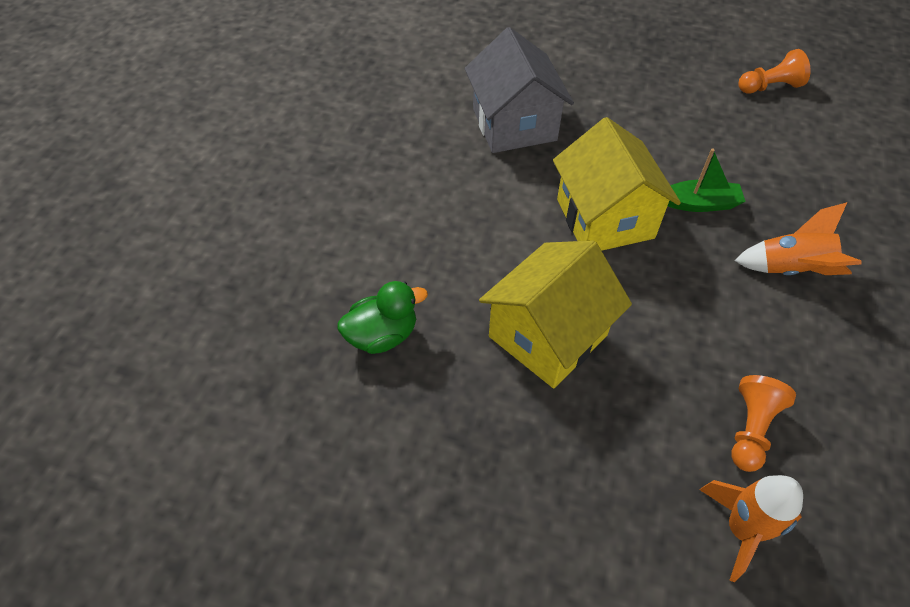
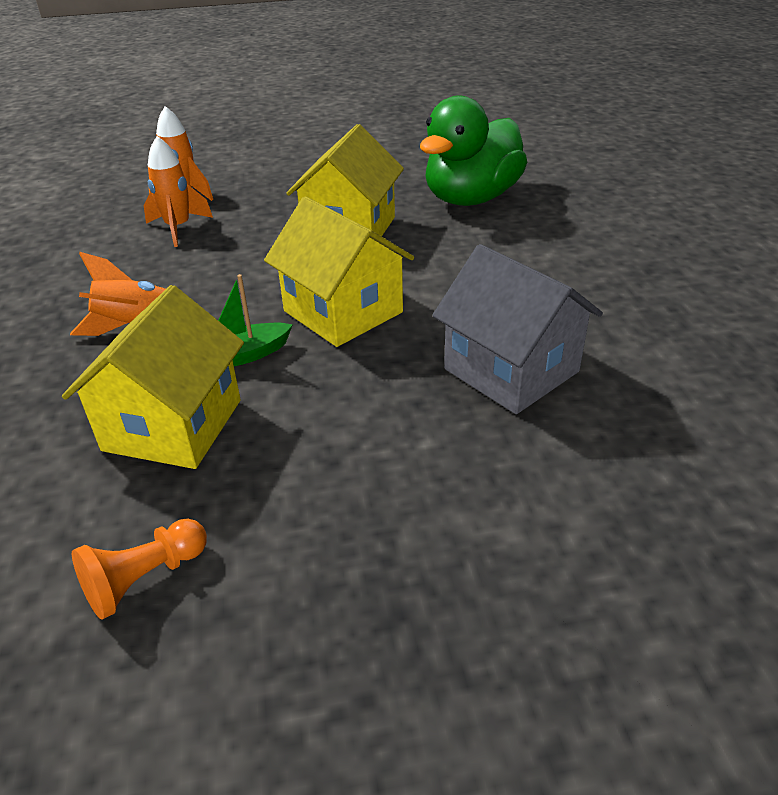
camera: 155 degrees right, 15 degrees down
green duck [338,281,428,354] -> green duck [420,95,527,206], size x1.89
orange pawn [731,375,796,472] -> orange rocket [144,136,213,247]
none -> yellow house [62,285,244,469]

